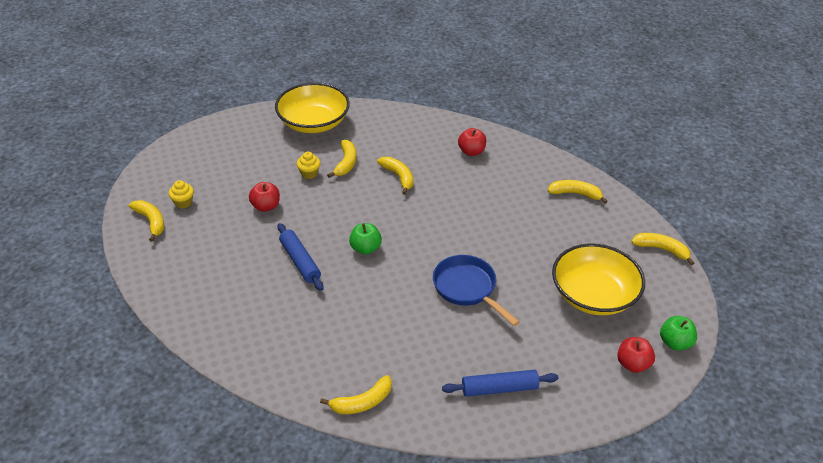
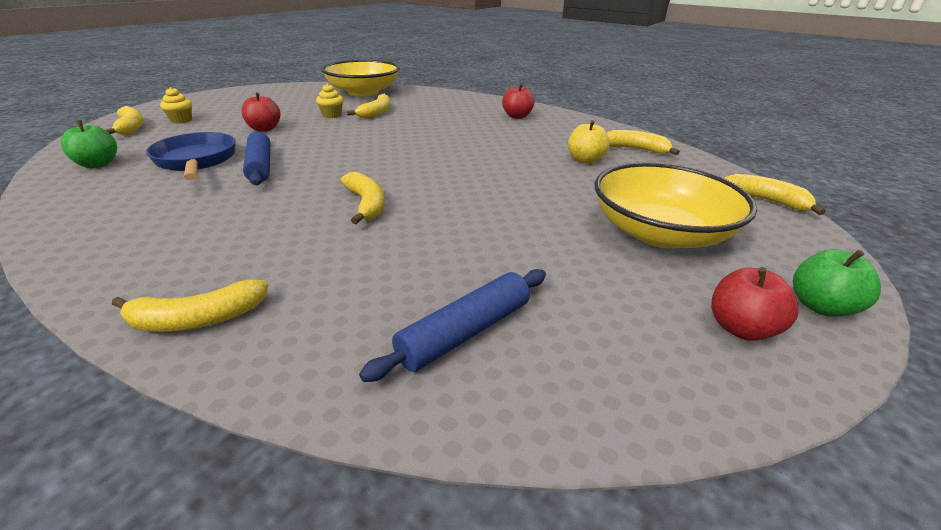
camera: 10 degrees right, 10 degrees down
green apple [349,223,382,254] -> green apple moved to [61,120,117,168]
yellow banana [377,157,413,195] -> yellow banana moved to [341,172,385,224]
blue pan [433,255,520,326] -> blue pan moved to [146,132,236,180]
blue rolling pin [442,370,559,397] -> blue rolling pin turned 45 degrees counterclockwise [359,269,546,382]
none -> yellow apple [568,120,610,164]

